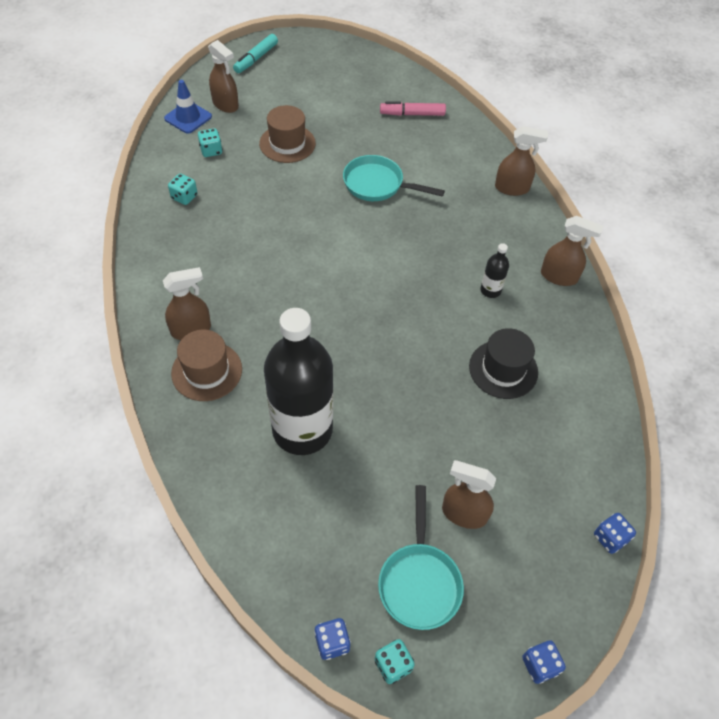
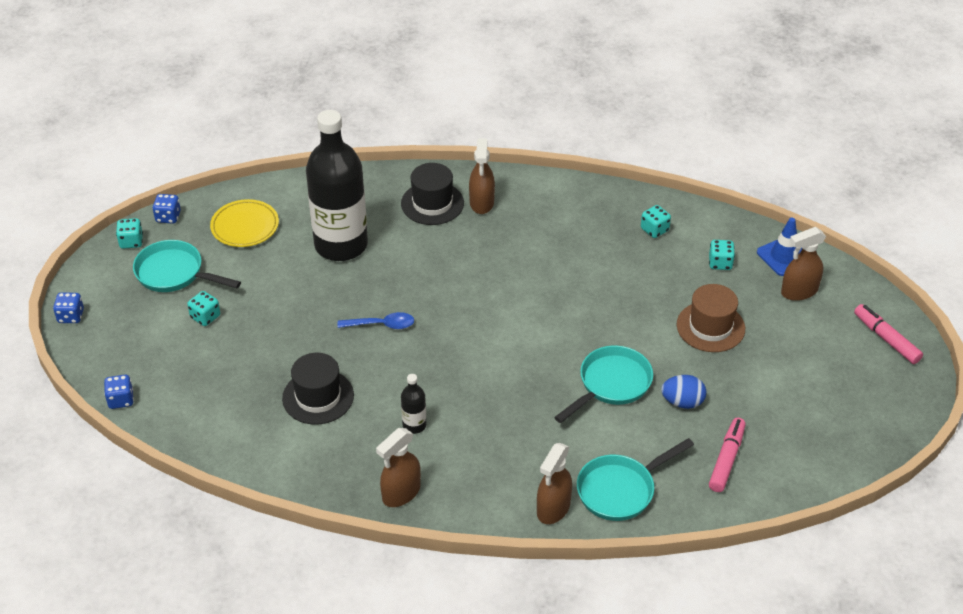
camera: 115 degrees right, 10 degrees down
brown hat [171,330,242,401] -> black hat [401,163,464,225]
turquoise marker [233,34,278,73] -> pink marker [854,304,923,364]
brown spray bottle [442,460,496,529] -> turquoise dice [187,291,220,326]
none -> yellow plate [210,199,279,247]
none -> blue spoon [337,312,414,329]
none -> turquoise pan [577,438,694,521]
none -> blue egg [661,375,706,409]

